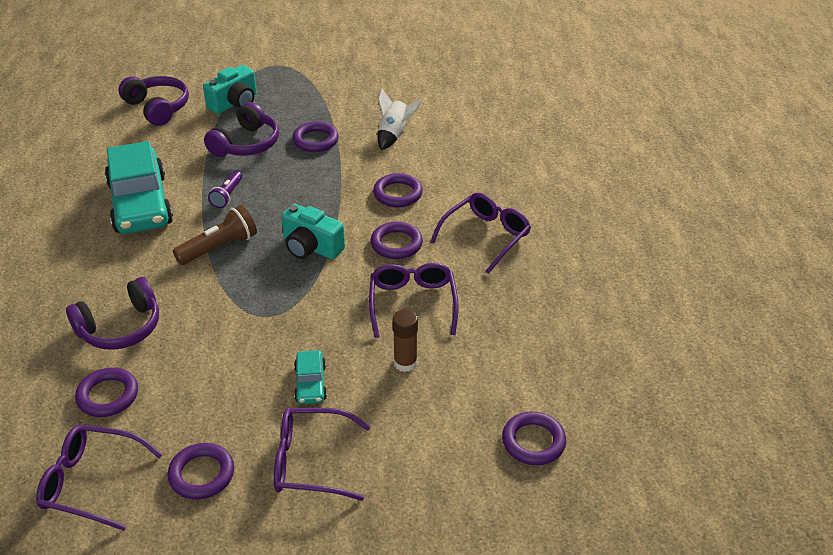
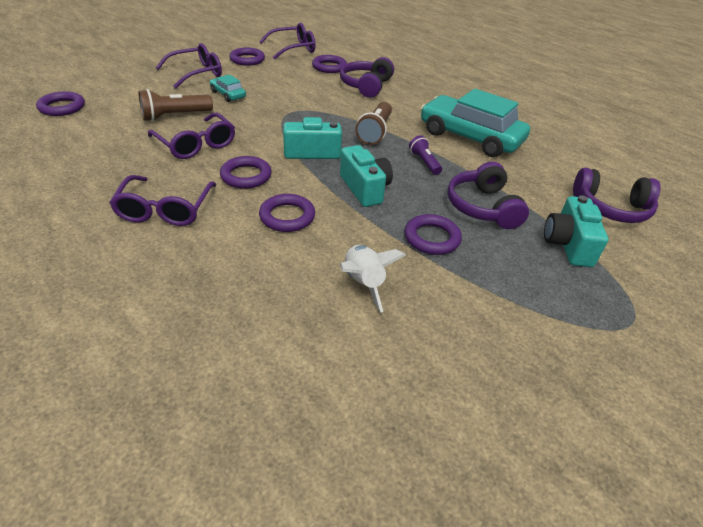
camera: 140 degrees right, 0 degrees up
brown glue stick [392,309,418,372] -> brown flashlight [138,89,213,121]
none -> turquoise camera [340,145,393,207]

